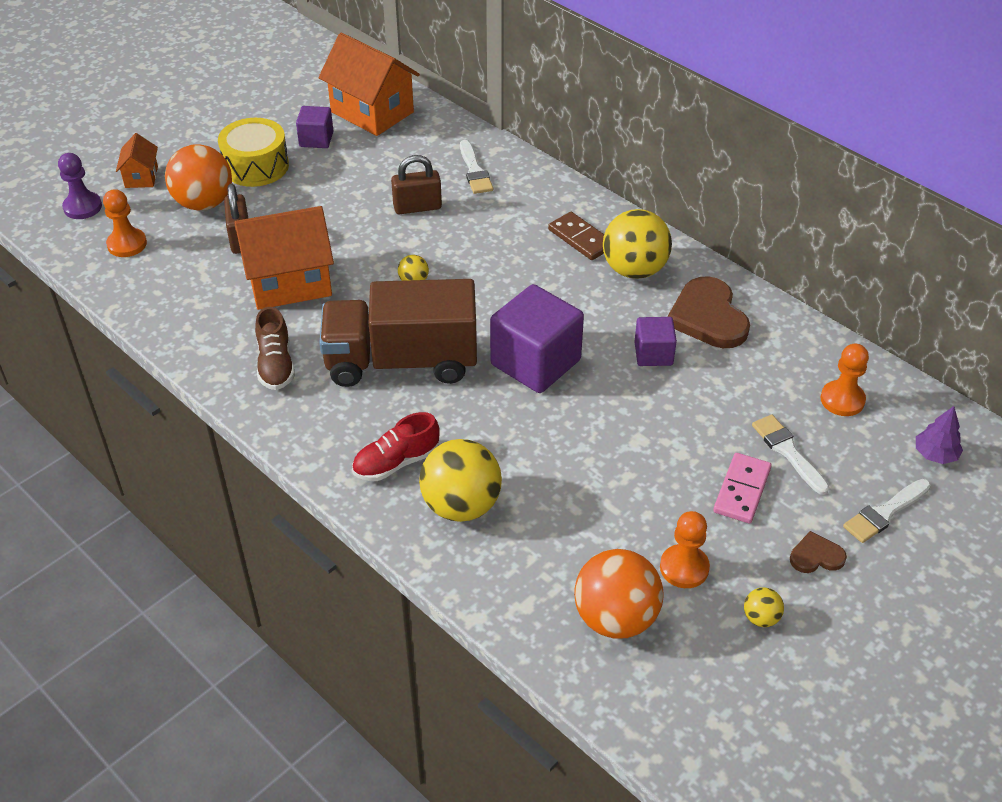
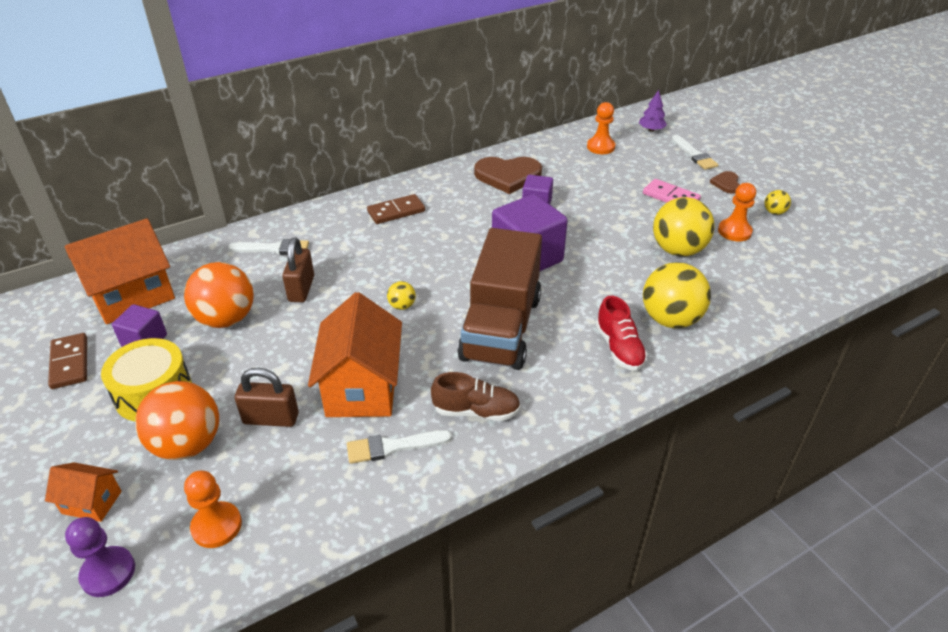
camera: 75 degrees left, 5 degrees down
orange ball [574,549,664,639] -> orange ball moved to [184,262,254,328]
yellow ball [603,209,672,279] -> yellow ball moved to [653,197,714,256]
white brush [752,415,829,495] -> white brush moved to [347,430,452,464]
none -> brown domino [48,333,87,389]

